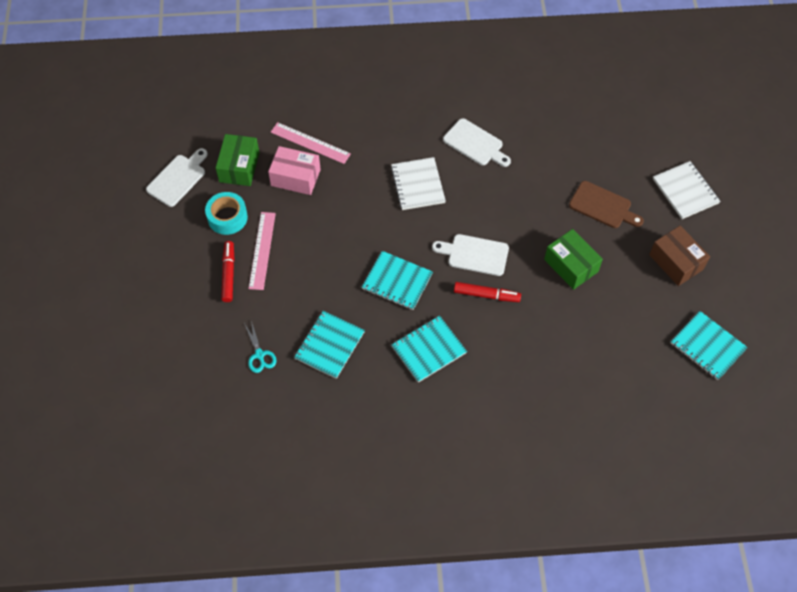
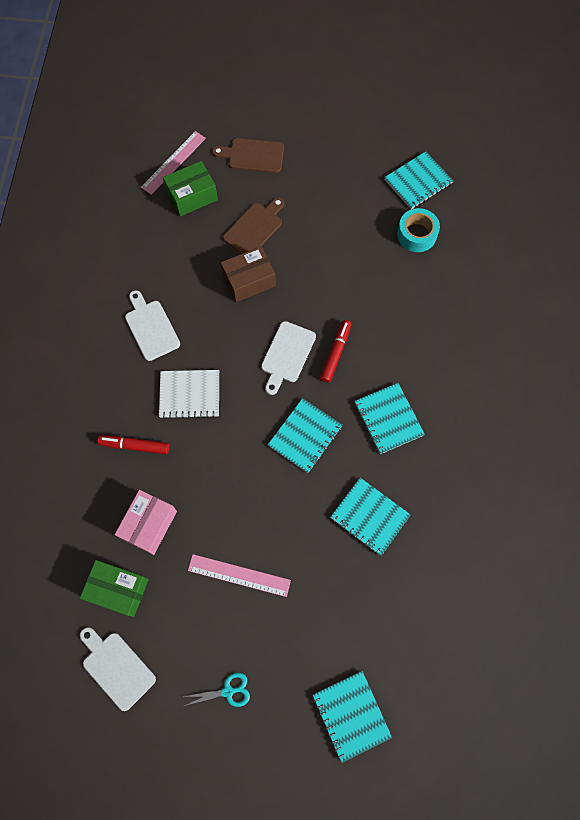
camera: 80 degrees left, 10 degrees up
turquoise tape [205,192,248,235] -> turquoise tape moved to [397,208,440,252]
red marker [221,241,235,302] -> red marker moved to [98,435,169,454]
turquoise scissors [244,321,276,373] -> turquoise scissors moved to [183,672,250,707]
pink ruler [271,122,351,164] -> pink ruler moved to [141,131,206,195]
white cutting board [443,118,511,167] -> white cutting board turned 75 degrees counterclockwise [125,290,180,361]
green box [544,229,603,290] -> green box moved to [163,161,218,216]
brown box [649,226,710,286] -> brown box moved to [221,246,276,302]
white notebook [653,161,720,219] -> brown cutting board [212,138,284,173]
none -> turquoise notebook [313,671,392,763]

